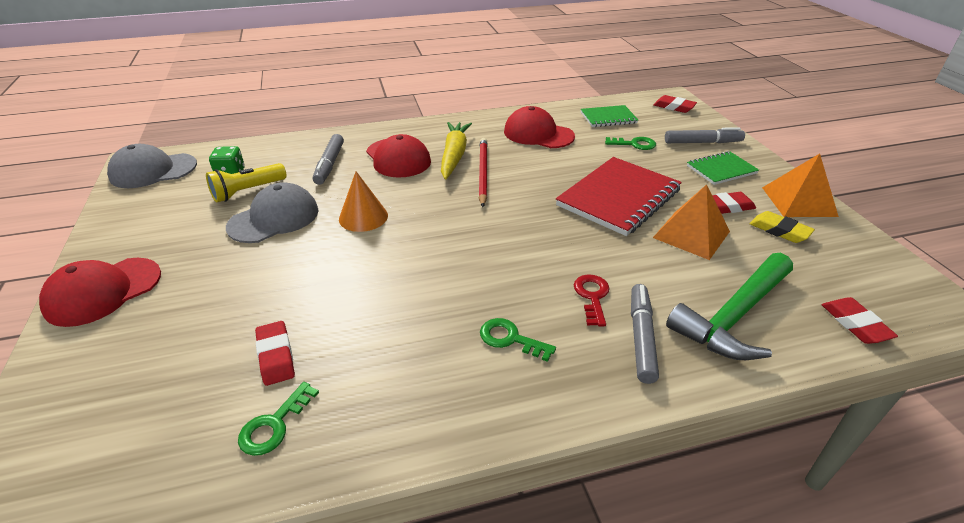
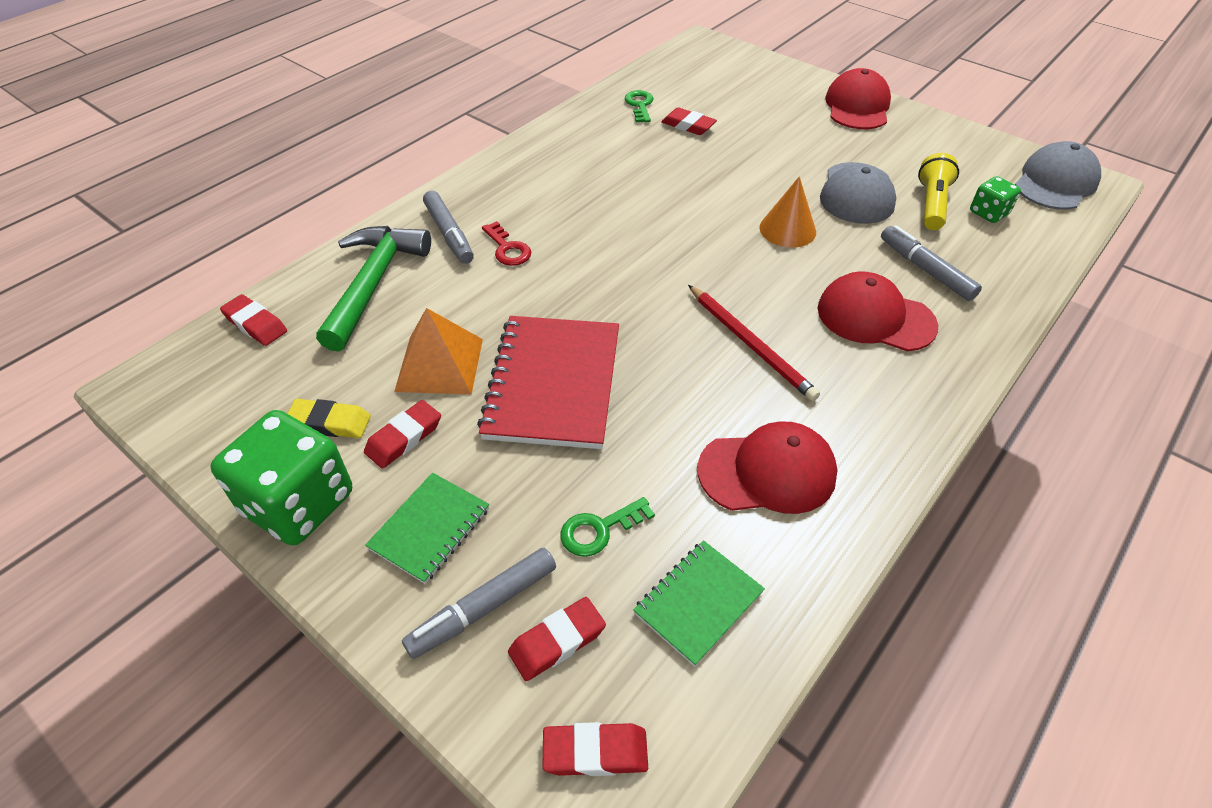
camera: 145 degrees right, 10 degrees up
yellow carrot [441,122,472,179] -> none
green key [480,318,556,362] -> none
orange pyramid [762,154,839,217] -> green dice [211,410,352,546]
none -> red eraser [508,597,606,681]

